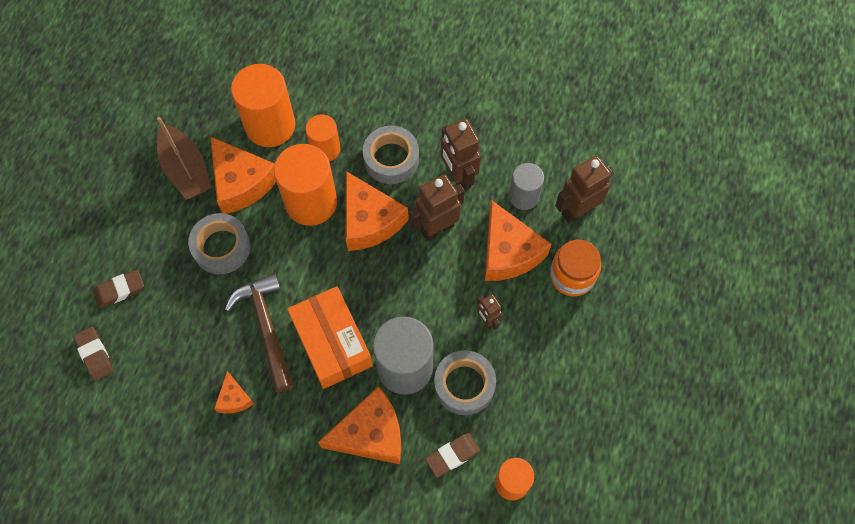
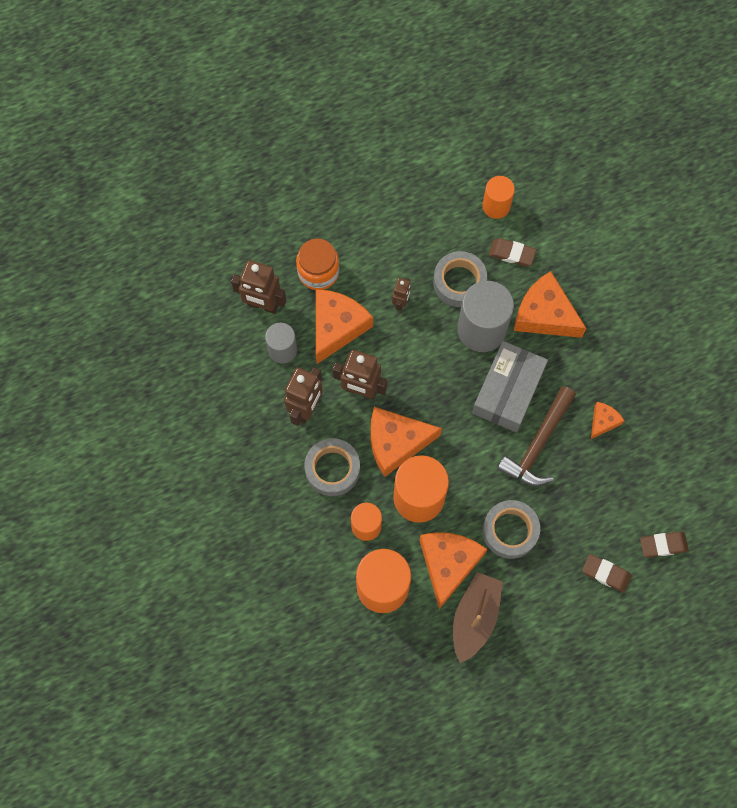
camera: 130 degrees left, 5 degrees up
brown eraser [73,327,114,381] -> brown eraser turned 60 degrees clockwise [640,531,688,558]
orange box [287,286,373,389] -> grey box [472,341,548,432]
orange cheese [346,171,408,251] -> orange cheese turned 120 degrees counterclockwise [371,407,442,477]

